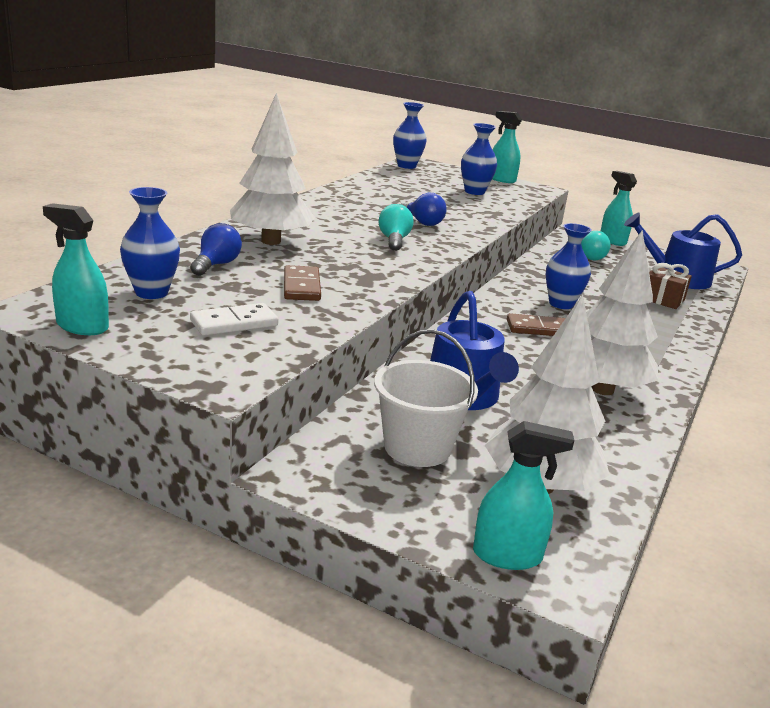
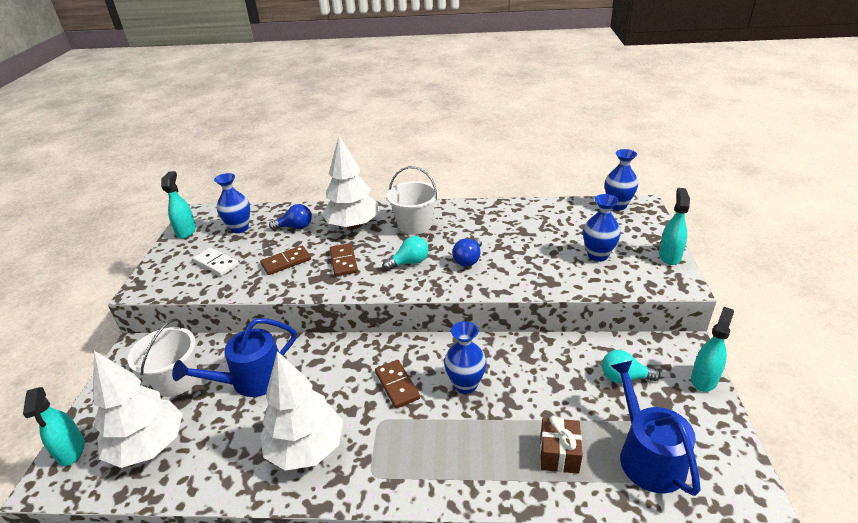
camera: 70 degrees right, 10 degrees up
none -> brown domino [330,243,358,277]
none -> white bucket [387,166,438,235]

